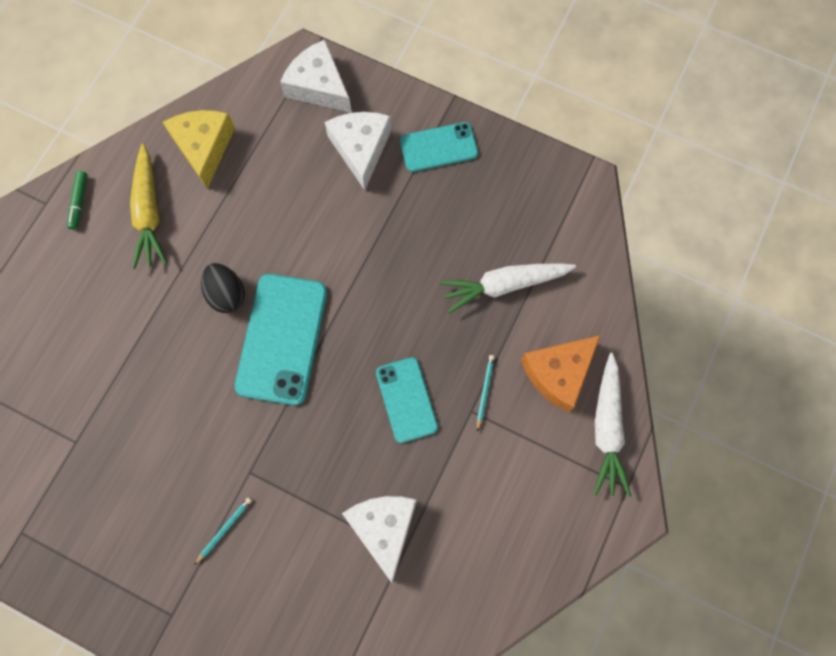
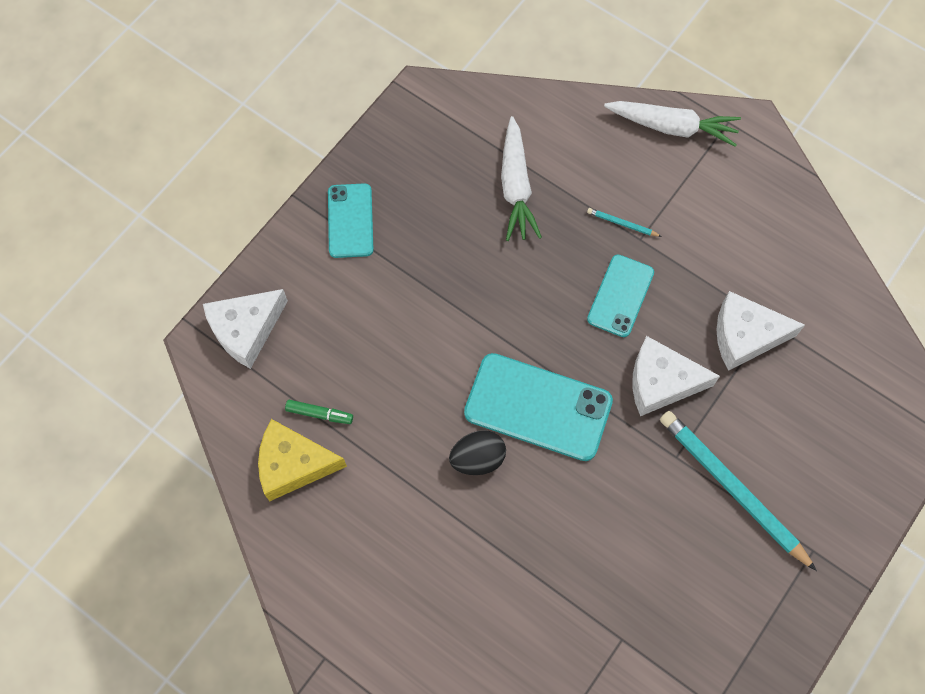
camera: 80 degrees left, 5 degrees down
green marker [67,171,87,230] -> green marker moved to [285,400,353,424]
yellow carrot [130,144,167,269] -> none
turquoise pencil [194,497,252,565] -> turquoise pencil [660,411,817,571], size x2.46
white cheese [325,112,392,190] -> white cheese moved to [632,336,720,416]
turquoise phone [376,357,438,443] -> turquoise phone turned 60 degrees counterclockwise [587,255,654,337]
orange cheese [521,335,601,412] -> none

